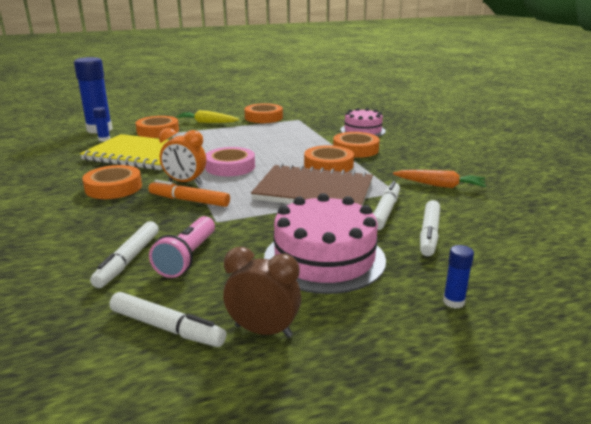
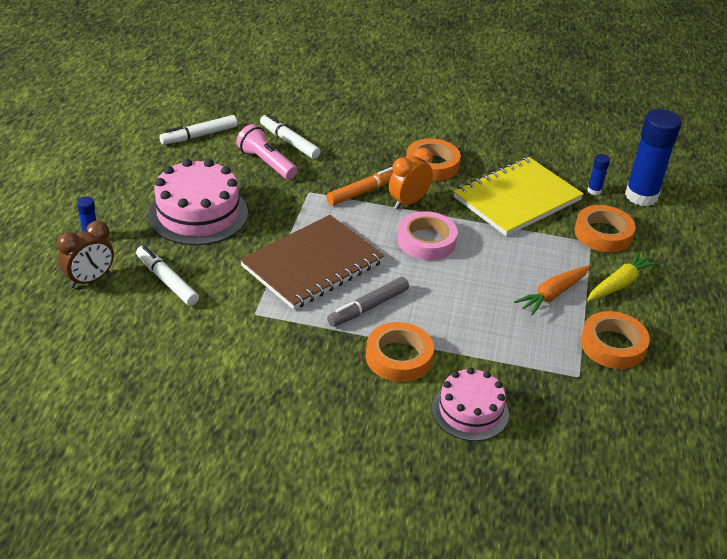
camera: 120 degrees right, 15 degrees up
brown clock [223,247,301,338] -> brown clock moved to [57,221,114,288]
orange tape [304,145,354,172] -> grey marker [327,277,409,327]
white marker [373,181,400,230] -> none
orange carrot [393,170,486,188] -> orange carrot moved to [514,265,590,316]

